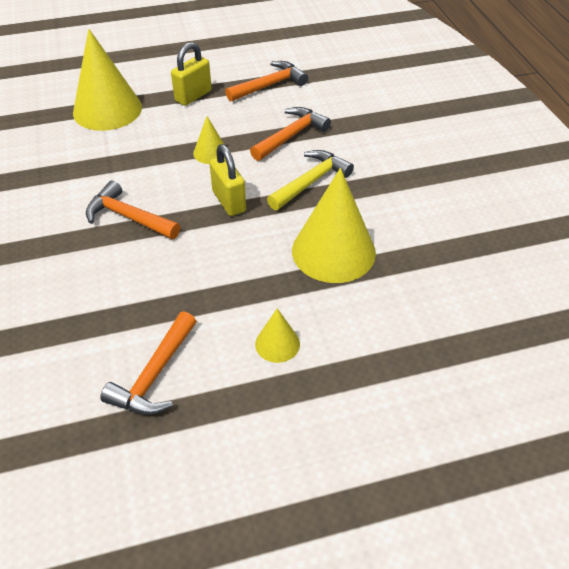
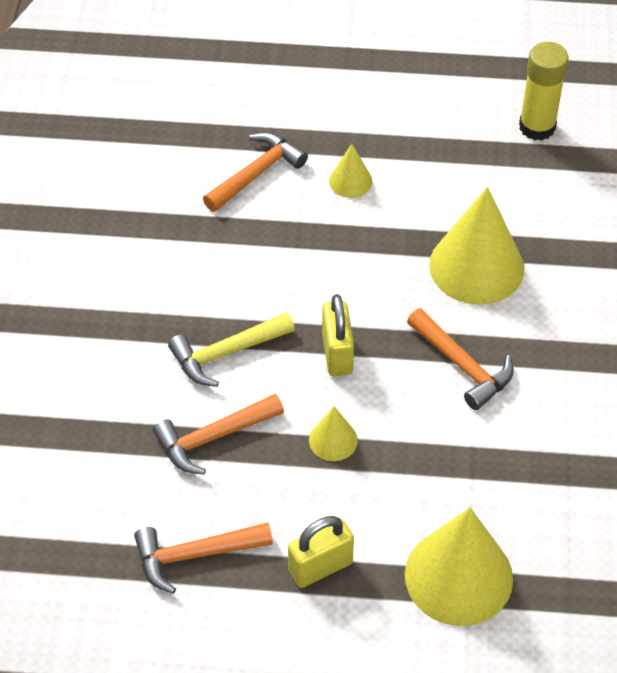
camera: 160 degrees left, 5 degrees up
orange hammer [100,311,196,415] -> orange hammer moved to [203,132,308,212]
yellow cone [292,168,376,283] -> yellow cone moved to [429,187,524,305]
none -> yellow glue stick [519,42,568,140]

